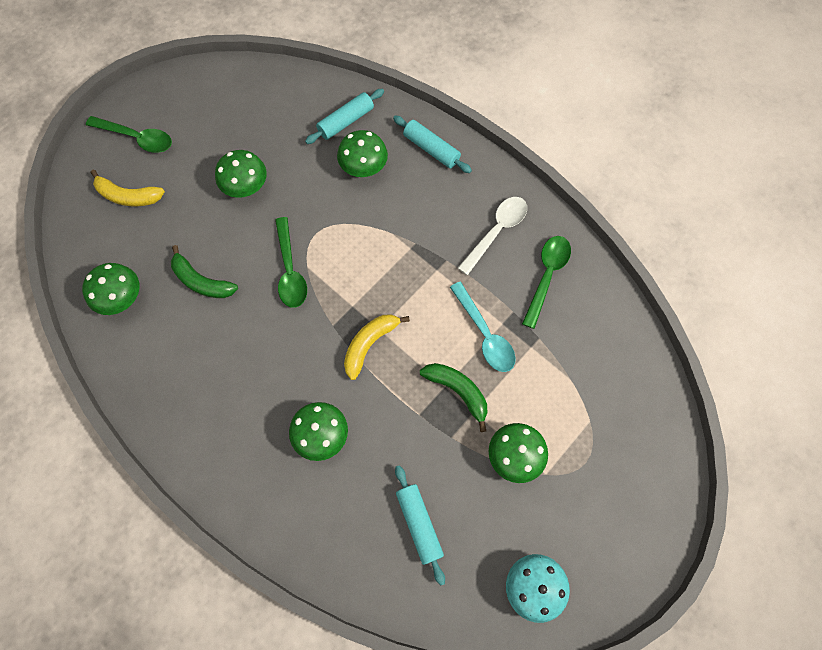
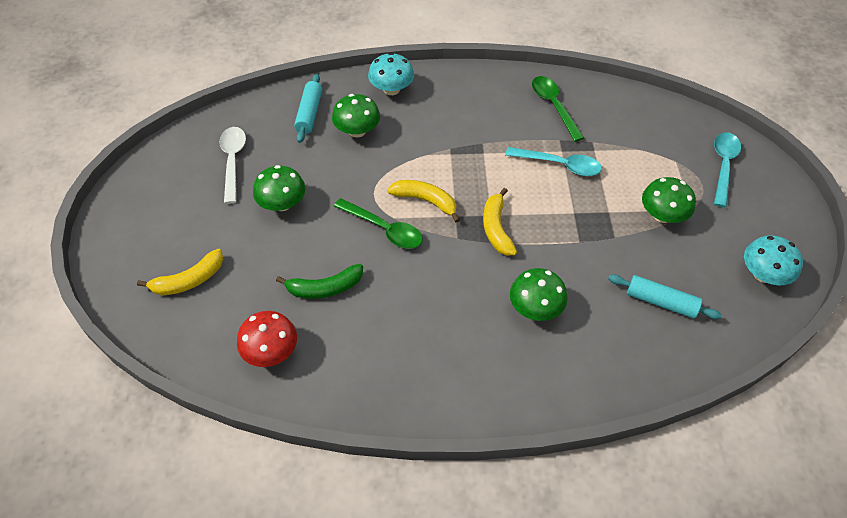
camera: 45 degrees left, 15 degrees down
green mushroom [82,263,140,315] -> red mushroom [237,311,297,367]
green spoon [86,116,172,153] -> none
turquoise rolling pin [393,115,472,173] -> turquoise mushroom [368,53,414,95]
green banana [420,363,488,432] -> none
white spoon [458,197,527,275] -> white spoon moved to [219,127,246,204]
none -> yellow banana [387,180,460,222]
none -> turquoise spoon [714,132,741,207]

